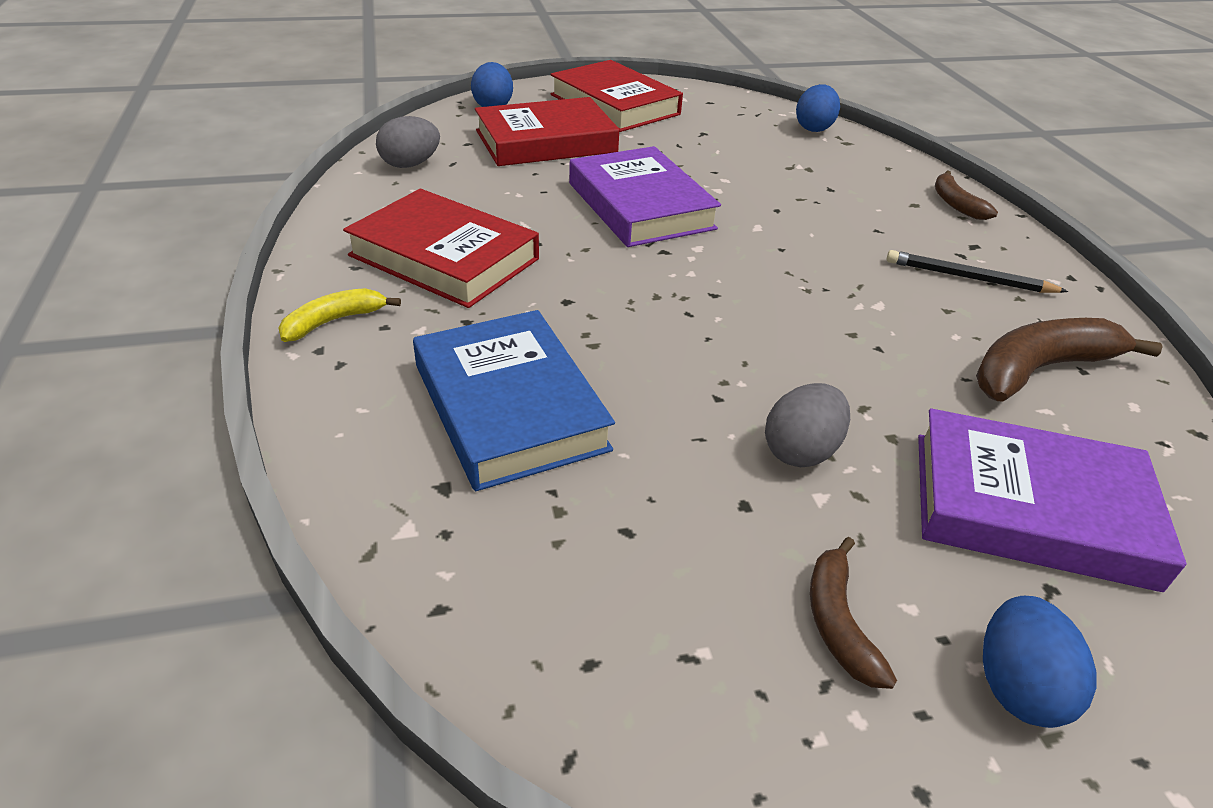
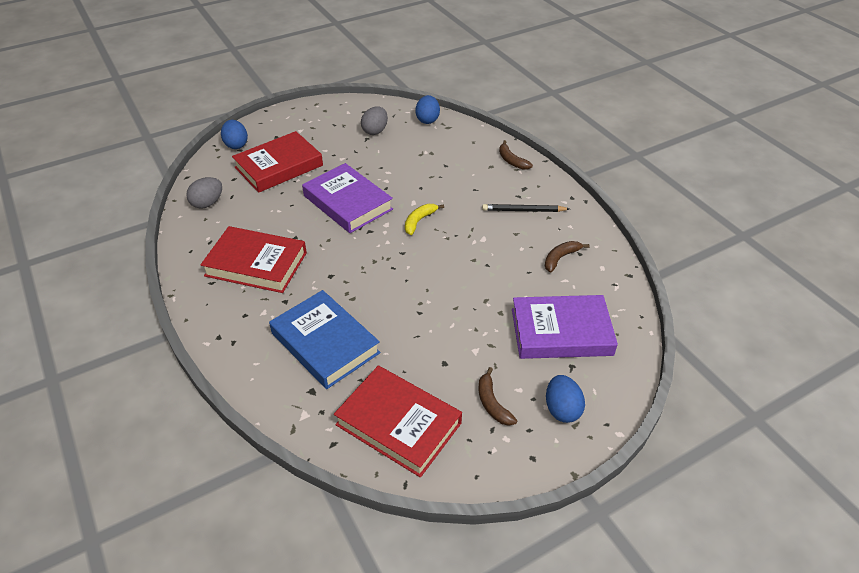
camera: 15 degrees left, 5 degrees up
yellow banana [278,288,401,342] -> yellow banana moved to [405,204,444,235]
red book [550,60,683,132] -> red book moved to [334,365,462,477]
grey egg [765,383,850,467] -> grey egg moved to [361,106,388,135]
brown banana [976,318,1163,401] -> brown banana [545,241,590,273], size x0.58

